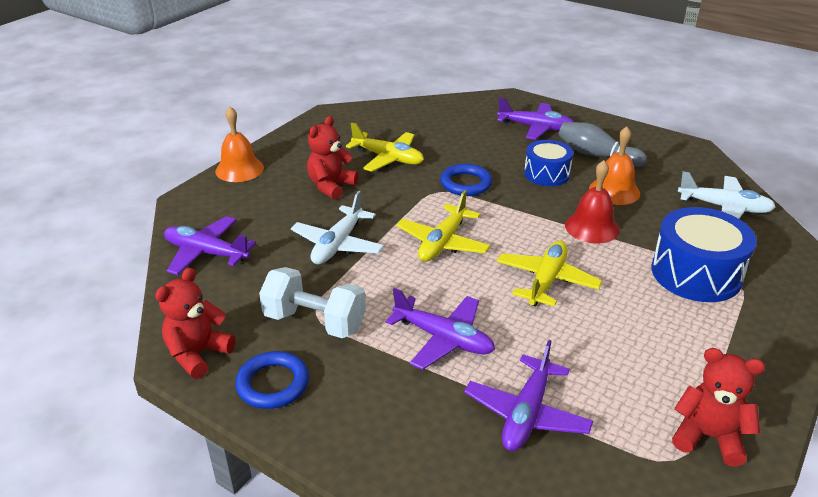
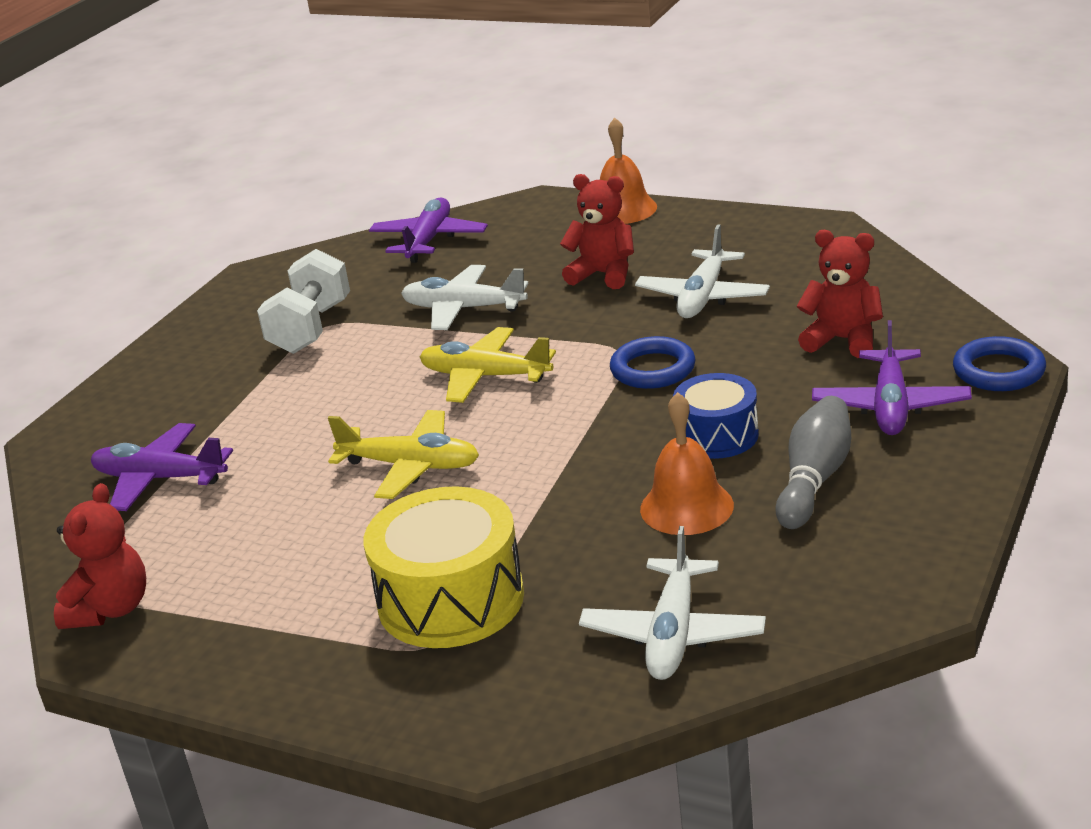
camera: 85 degrees right, 5 degrees down
red teddy bear [155,267,236,379] -> red teddy bear moved to [797,230,883,358]
blue ring [235,351,309,409] -> blue ring moved to [953,336,1046,391]
yellow plane [346,123,424,172] -> white plane [635,224,770,318]
purple plane [386,288,495,370] -> none
red bell [565,160,620,244] -> none
blue drum [652,207,757,302] -> yellow drum [364,486,524,648]

